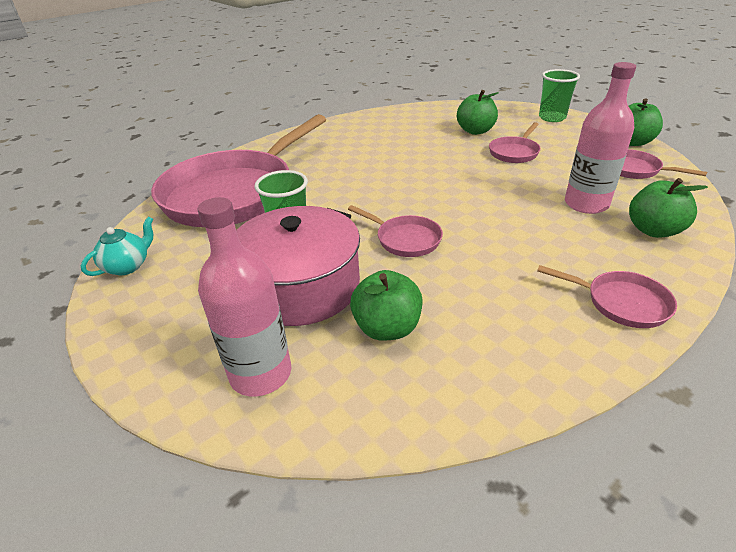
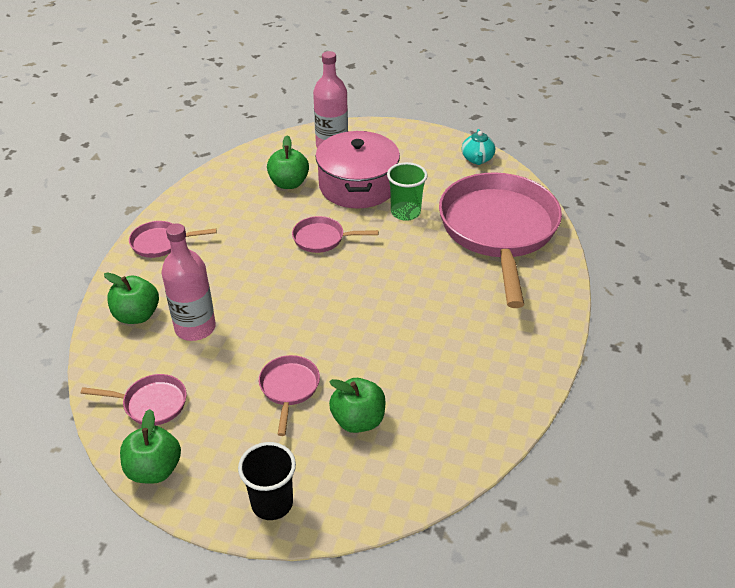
camera: 145 degrees right, 5 degrees up
green cup [539,69,580,122] -> black cup [238,442,296,520]

